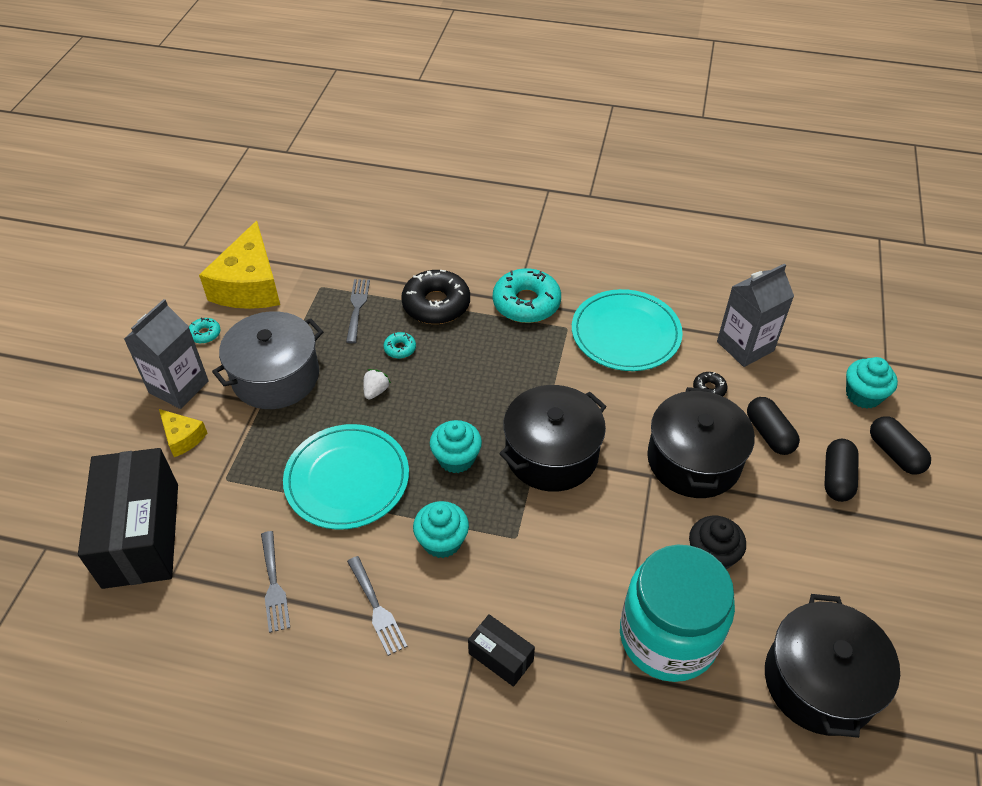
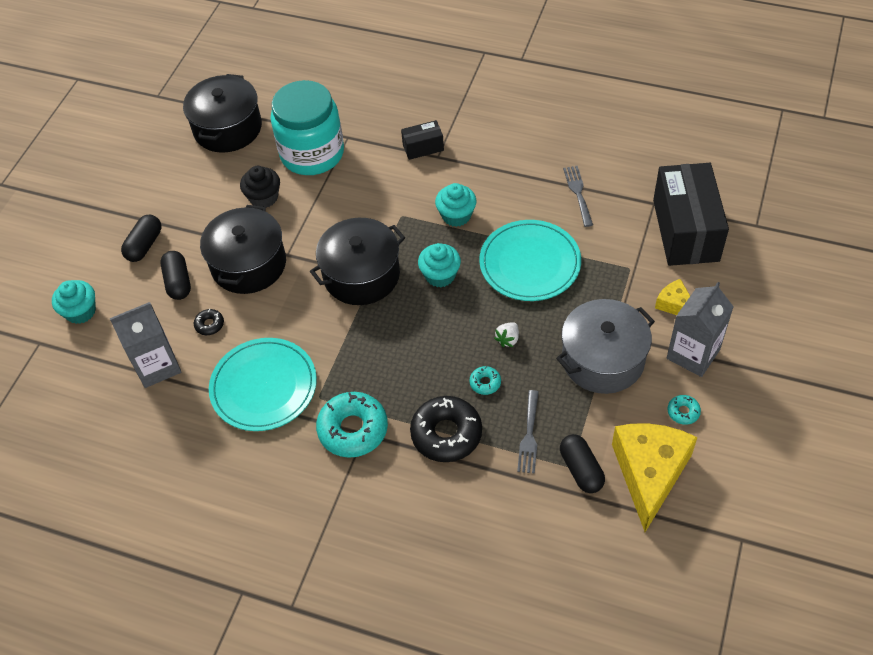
camera: 170 degrees left, 5 degrees up
grey fork [347,556,408,656] -> none
black box [468,614,535,687] -> black box turned 60 degrees counterclockwise [401,120,444,160]
black capsule [870,416,931,475] -> black capsule moved to [560,434,605,493]

